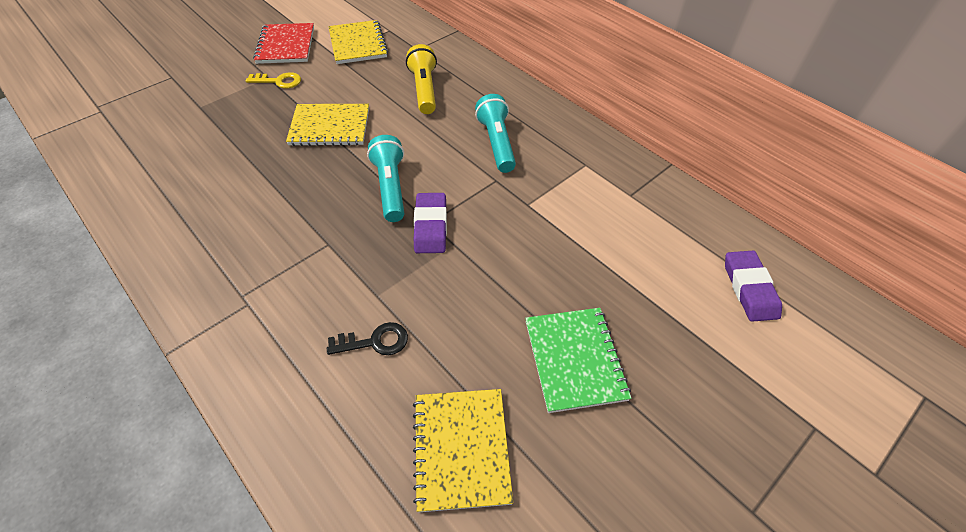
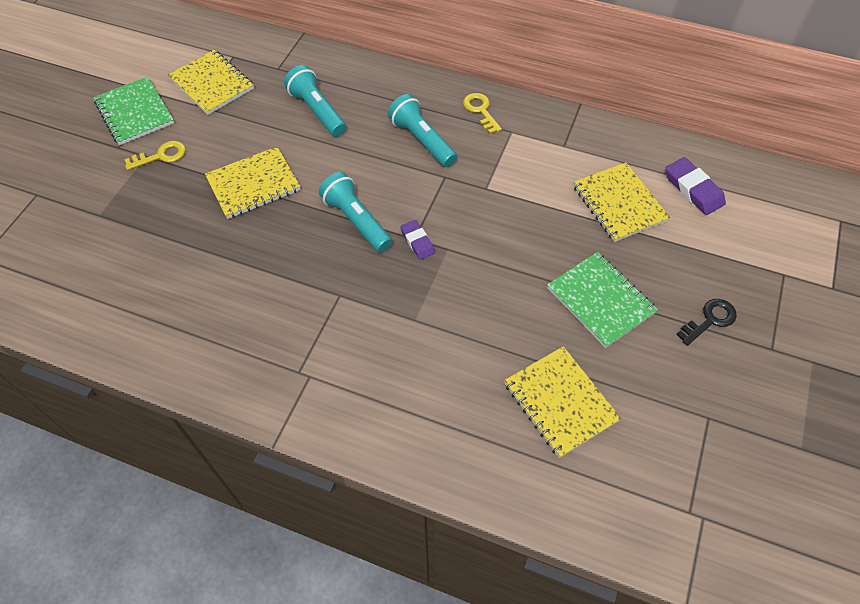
camera: 25 degrees left, 5 degrees up
red notebook [253,23,314,64] -> green notebook [93,77,174,145]
black key [327,322,408,355] -> black key moved to [676,299,737,346]
yellow flashlight [406,44,437,114] -> turquoise flashlight [284,65,346,137]
purple eraser [414,193,447,253] -> purple eraser [400,220,435,260], size x0.63
none -> yellow key [463,93,502,134]
none -> yellow notebook [573,162,670,242]

